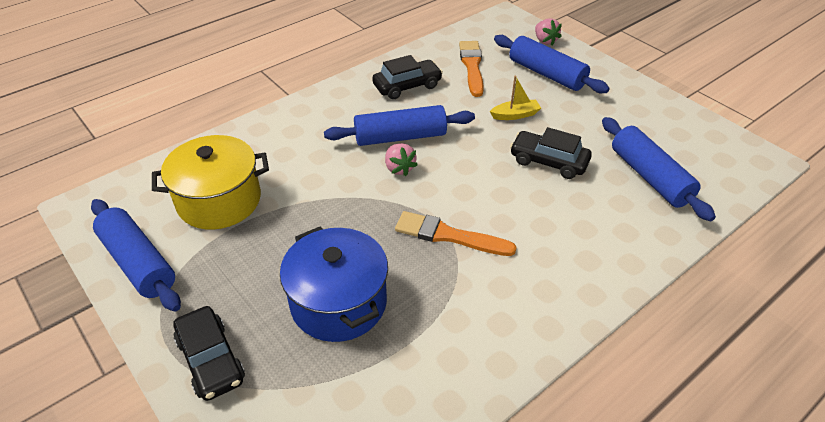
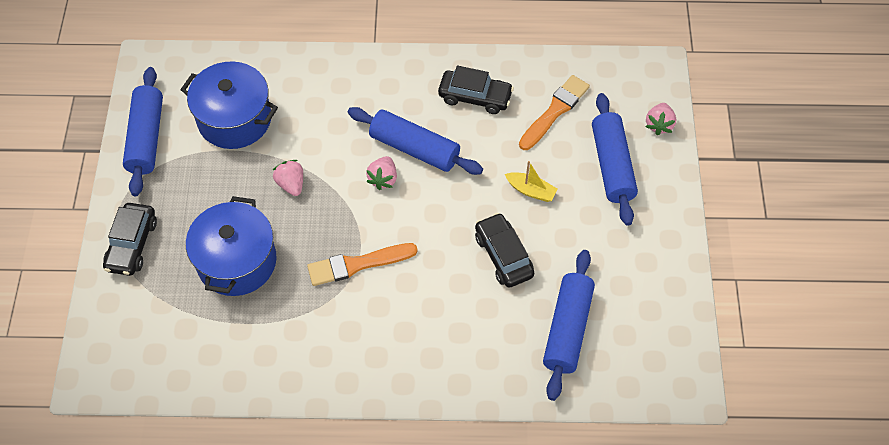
camera: 40 degrees right, 15 degrees up
yellow pot [152,135,269,230] -> blue pot [181,61,278,149]
orange brush [395,211,517,256] -> orange brush turned 75 degrees counterclockwise [307,243,418,286]
none -> pink strawberry [273,160,303,196]

